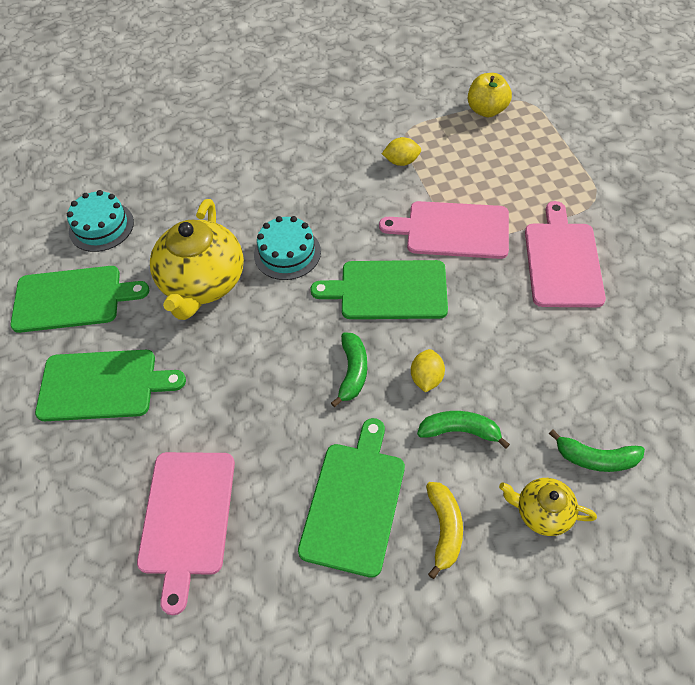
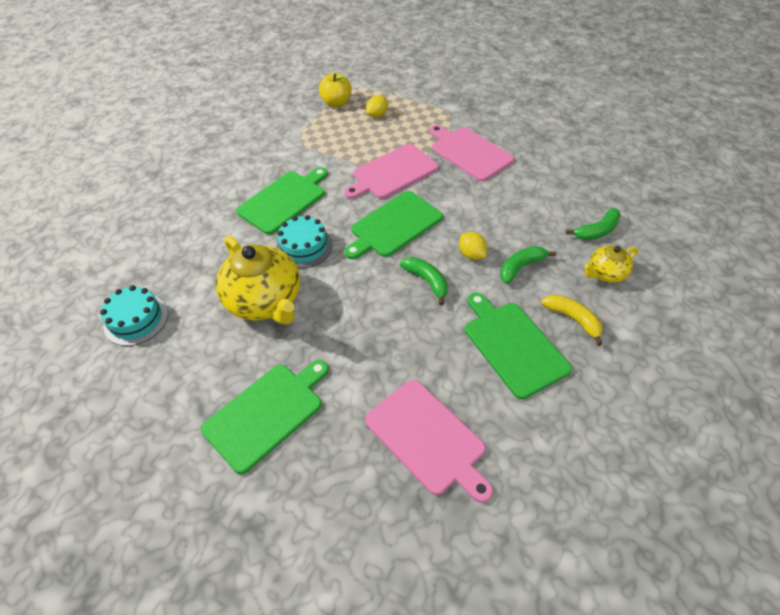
camera: 45 degrees left, 5 degrees down
green cutting board [10,266,149,333] -> green cutting board moved to [236,167,328,234]
yellow lemon [382,137,421,166] -> yellow lemon moved to [366,95,388,118]

